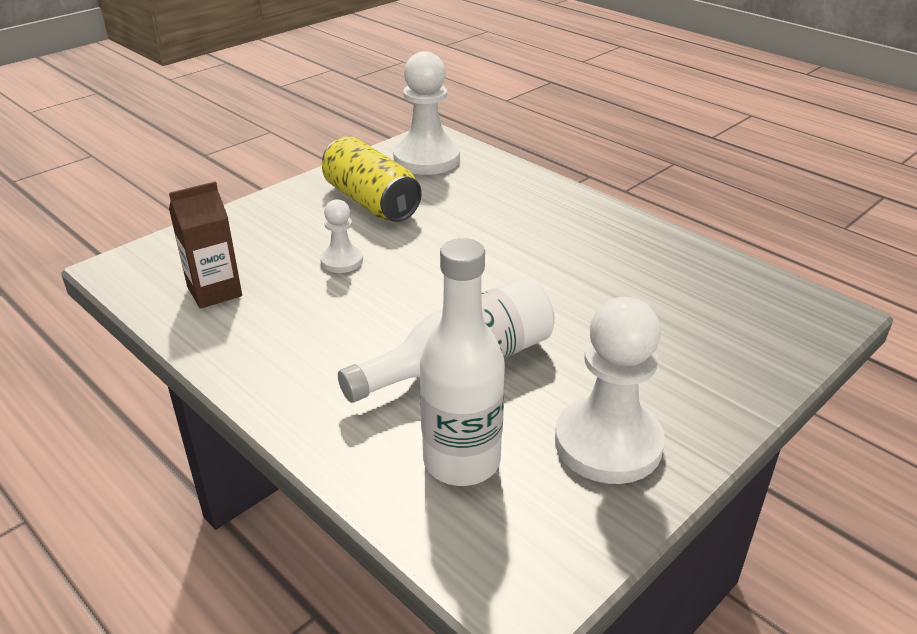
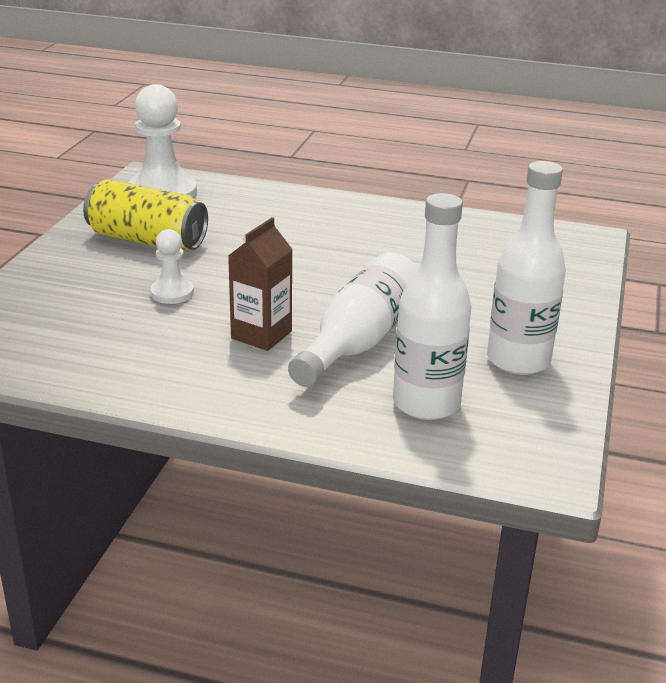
camera: 30 degrees left, 5 degrees down
brown carton [169,181,242,309] -> brown carton moved to [228,217,293,351]
white pawn [555,297,665,484] -> white bottle [487,161,566,375]

